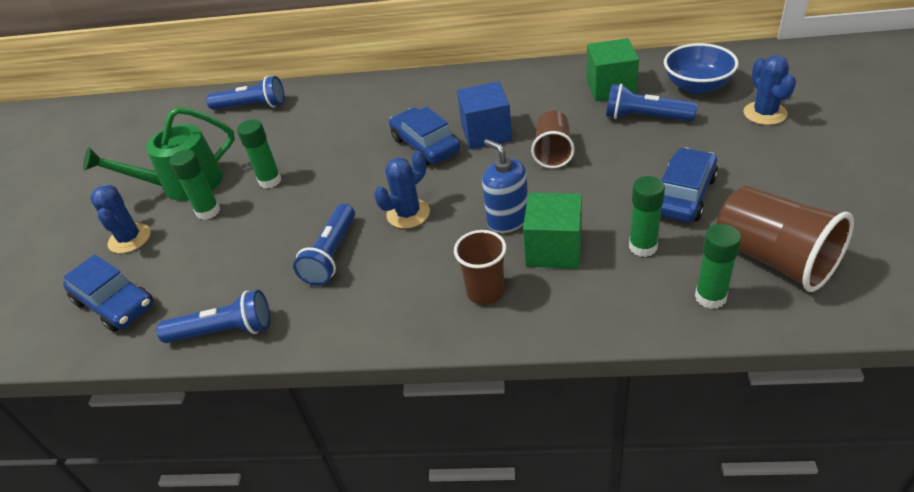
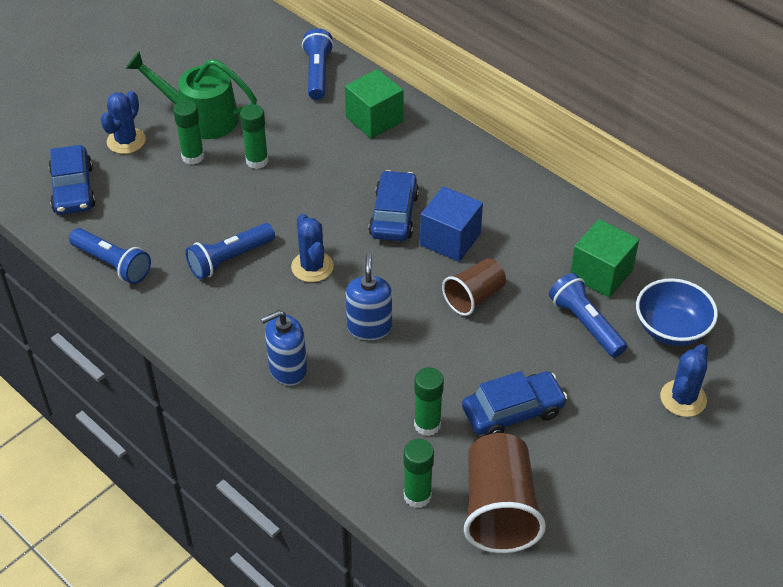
camera: 35 degrees right, 5 degrees up
blue flashlight [206,76,284,110] -> blue flashlight turned 135 degrees counterclockwise [302,28,334,100]
blue cactus [374,151,430,228] -> blue cactus turned 75 degrees clockwise [291,214,334,282]
brown cup [454,230,507,305] -> blue soap dispenser [261,310,307,386]
green cube [523,193,582,269] -> green cube moved to [345,69,404,139]

